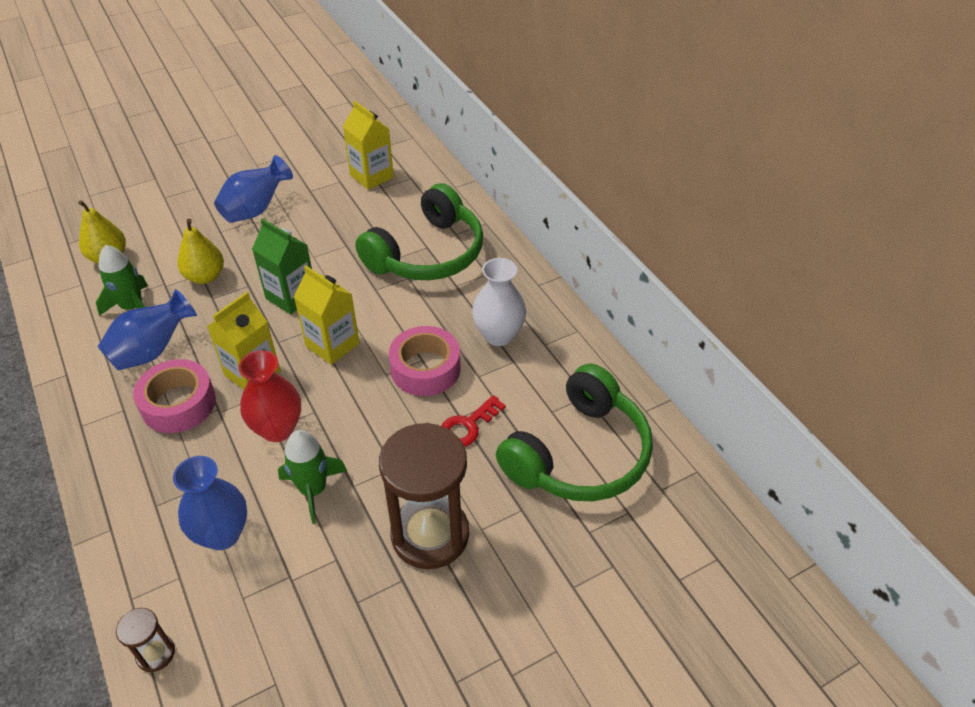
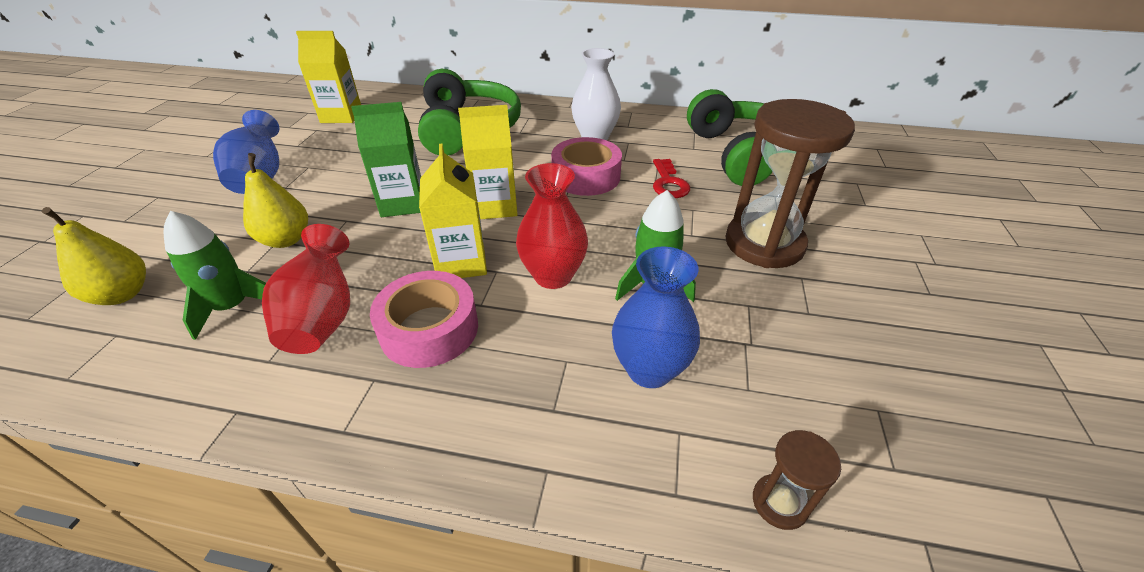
camera: 50 degrees left, 5 degrees down
blue vase [98,289,197,371] -> red vase [262,224,350,354]

